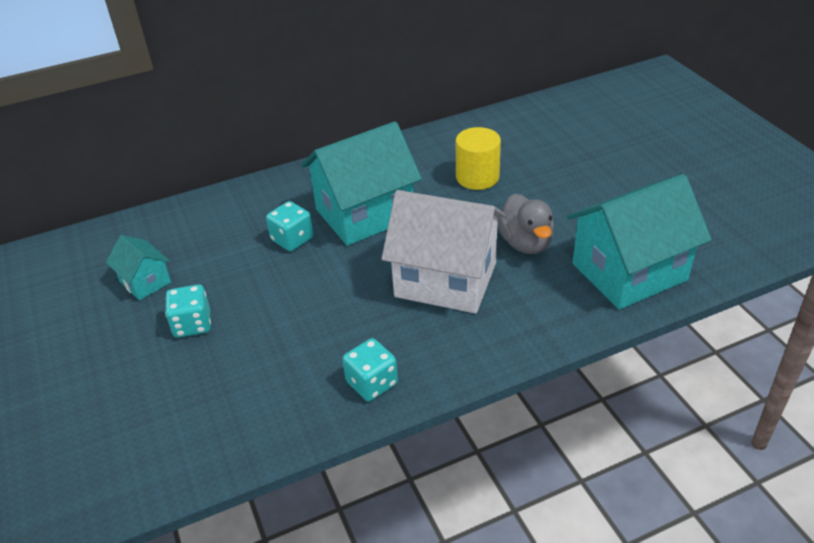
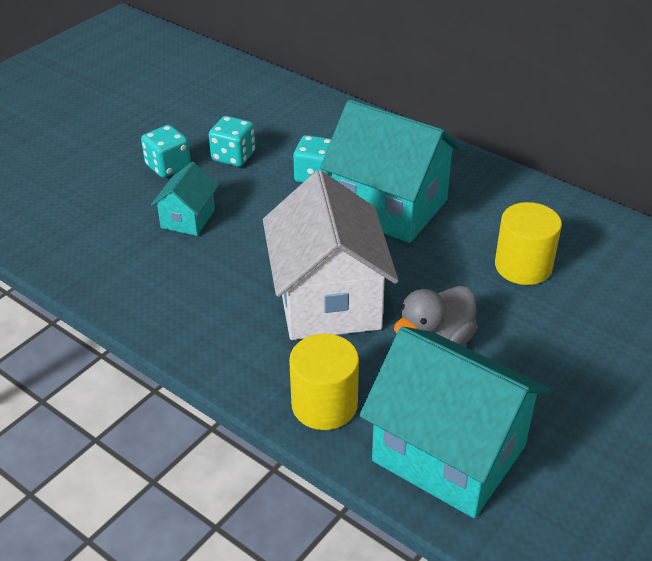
camera: 60 degrees right, 0 degrees up
turquoise house [106,235,171,301] -> turquoise house moved to [151,162,219,236]
turquoise dice [342,338,398,401] -> turquoise dice moved to [209,116,256,167]
none -> yellow cylinder [289,334,359,430]

